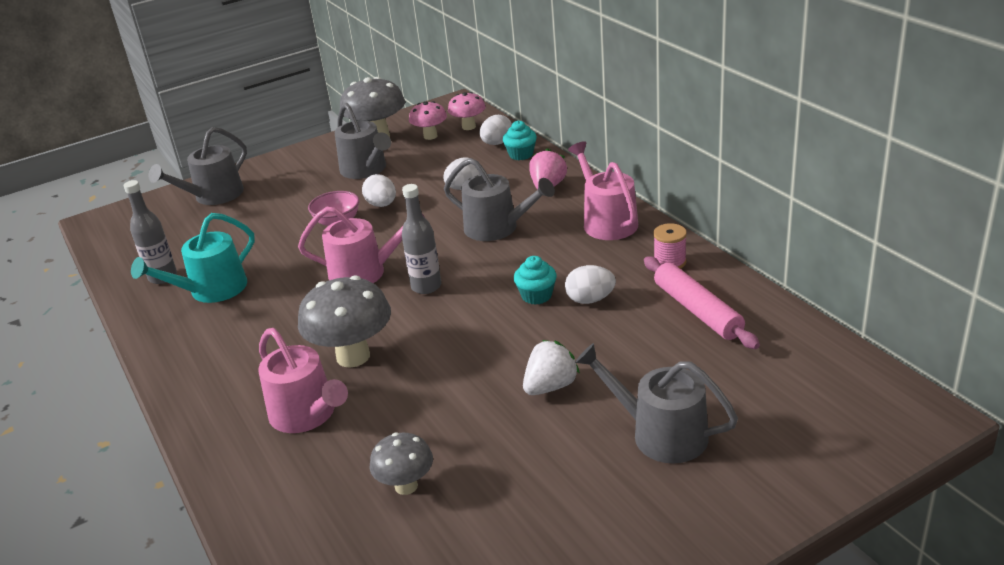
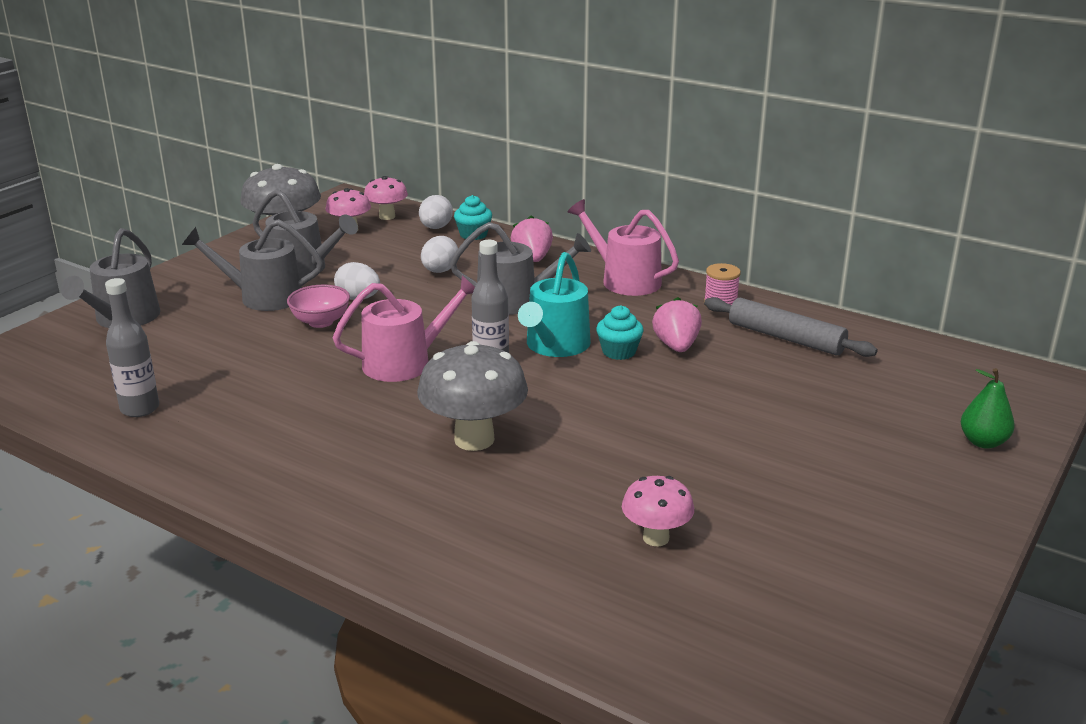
camera: 30 degrees left, 5 degrees down
turquoise watering can [131,213,255,303] -> turquoise watering can moved to [518,252,591,357]
pink watering can [258,328,348,433] -> none
grey mushroom [370,433,433,495] -> pink mushroom [622,476,694,546]
white strawberry [523,340,580,395] -> none
white egg [565,265,616,304] -> pink strawberry [652,297,702,352]
grey watering can [575,343,738,463] -> grey watering can moved to [182,219,323,311]
pink rolling pin [644,256,760,349] -> grey rolling pin [704,297,878,357]
none -> green pear [961,368,1015,449]

